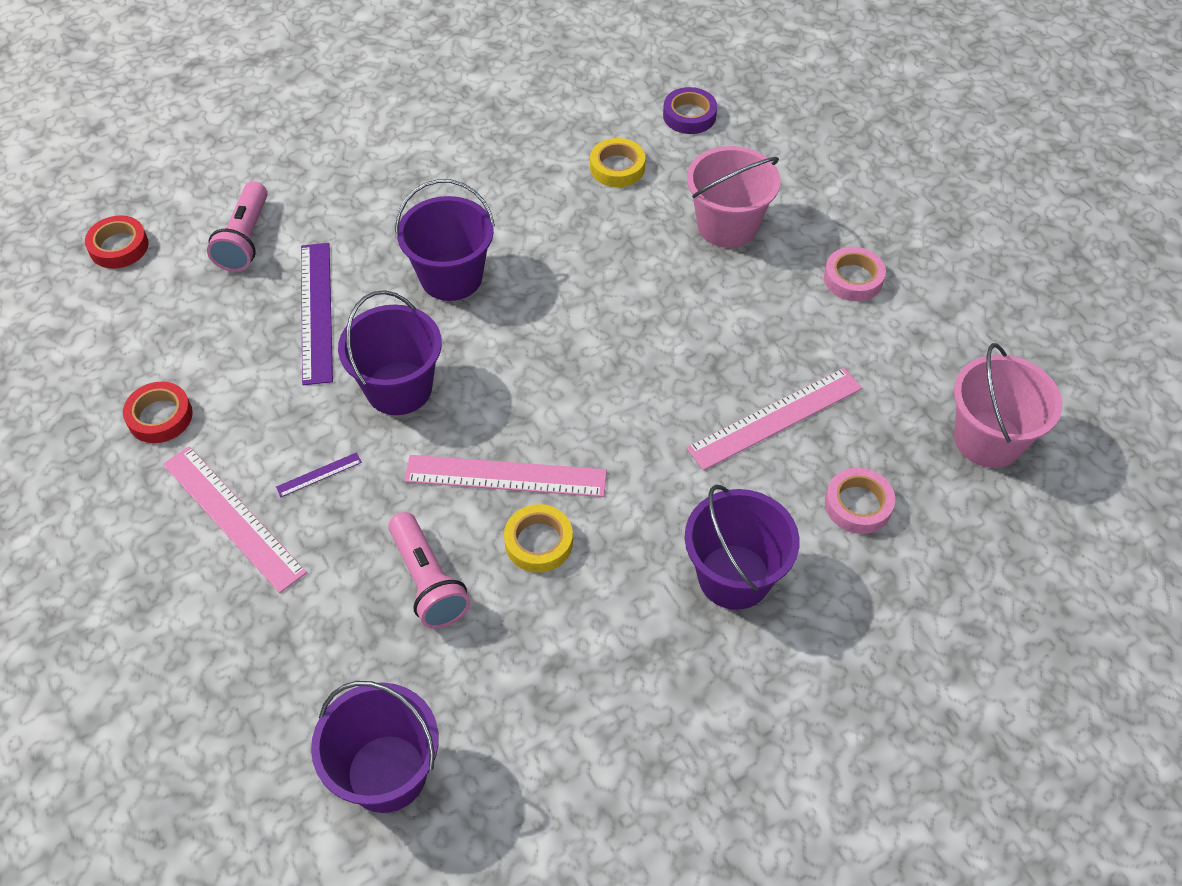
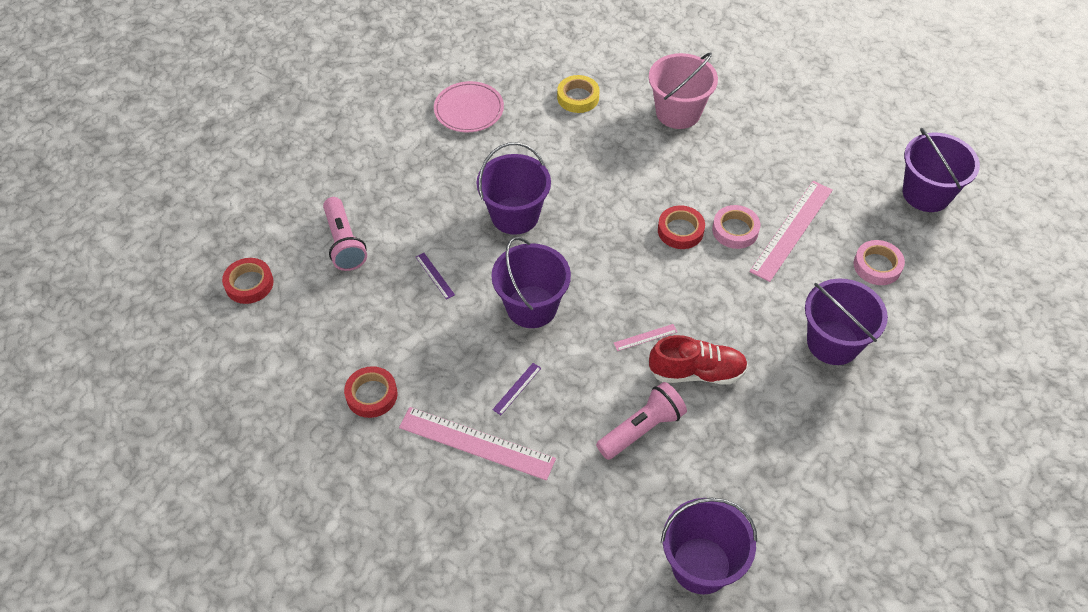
camera: 25 degrees left, 0 degrees up
purple ruler [301,243,333,385] -> purple ruler [416,253,455,300], size x0.43
pink flashlight [388,512,470,629] -> pink flashlight turned 75 degrees counterclockwise [596,382,687,460]
pink ruler [404,455,607,497] -> pink ruler [614,324,677,351], size x0.43
yellow tape [504,504,573,573] -> red shoe [649,335,748,385]
purple tape [663,87,717,134] -> none
pink tape [824,247,886,301] -> pink tape moved to [712,205,760,249]
pink bucket [954,343,1062,468] -> purple bucket [903,128,980,212]
none -> pink plate [434,81,504,132]
none -> red tape [658,206,705,249]

